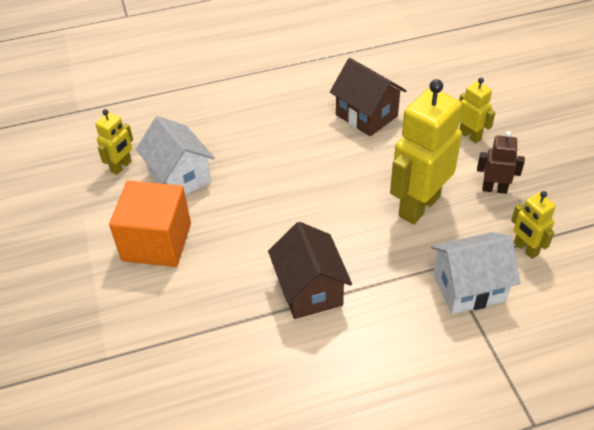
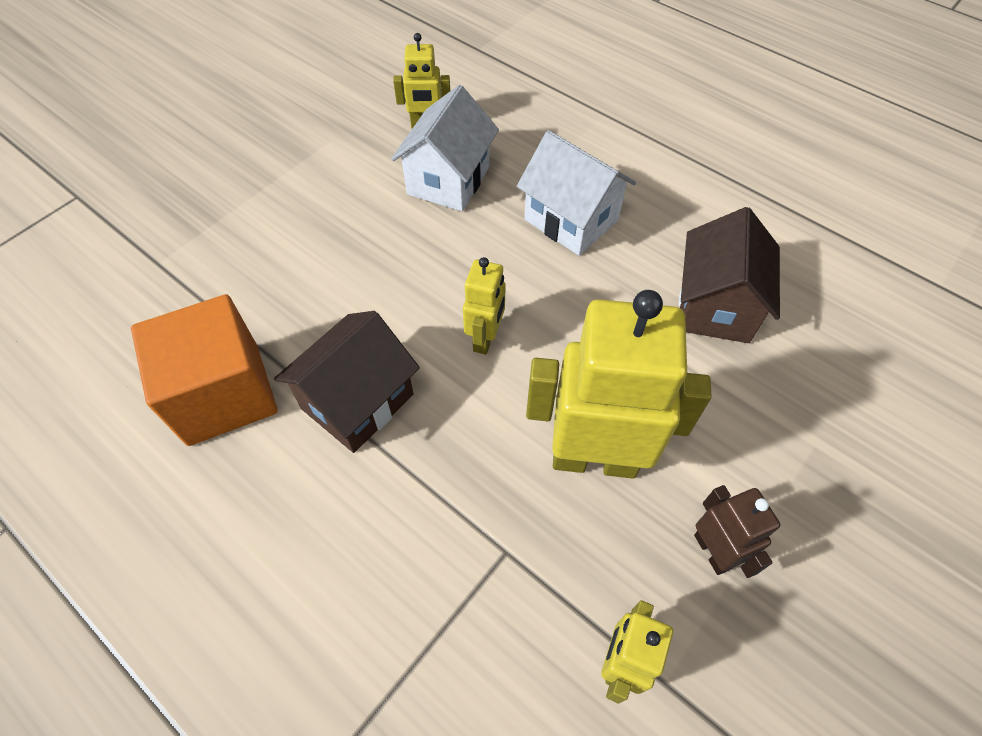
camera: 55 degrees right, 10 degrees up
orange cube [109,181,191,267] -> orange cube moved to [131,294,277,446]
white house [431,232,520,314] -> white house moved to [517,130,636,256]
yellow robot [459,78,495,143] -> yellow robot moved to [463,257,506,355]

